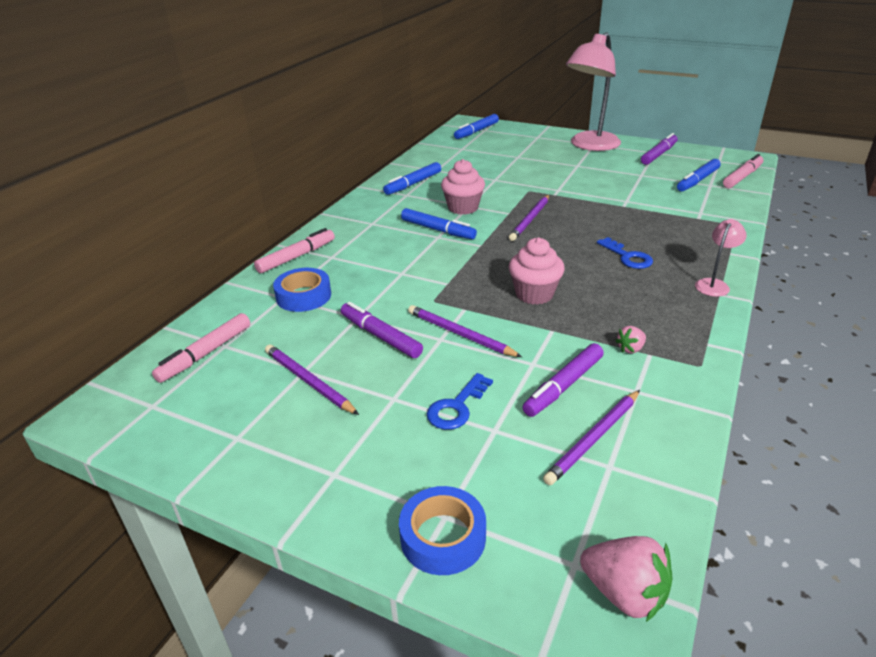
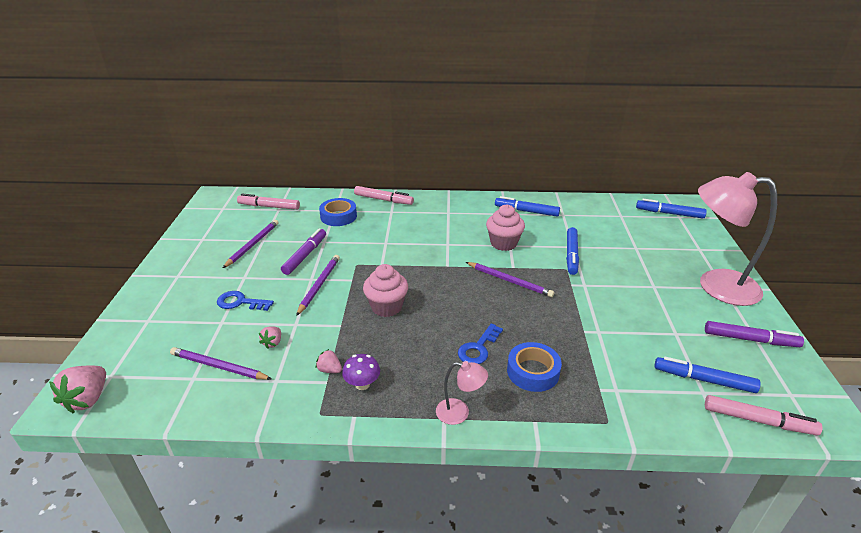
camera: 65 degrees right, 0 degrees up
blue tape [399,486,486,575] -> blue tape moved to [507,342,562,392]
blue marker [401,208,477,239] -> blue marker moved to [566,227,579,275]
purple pencil [509,195,549,241] -> purple pencil turned 150 degrees counterclockwise [466,262,554,297]
purple marker [522,343,604,417] -> pink strawberry [259,326,281,349]
none -> purple mushroom [342,354,380,390]

